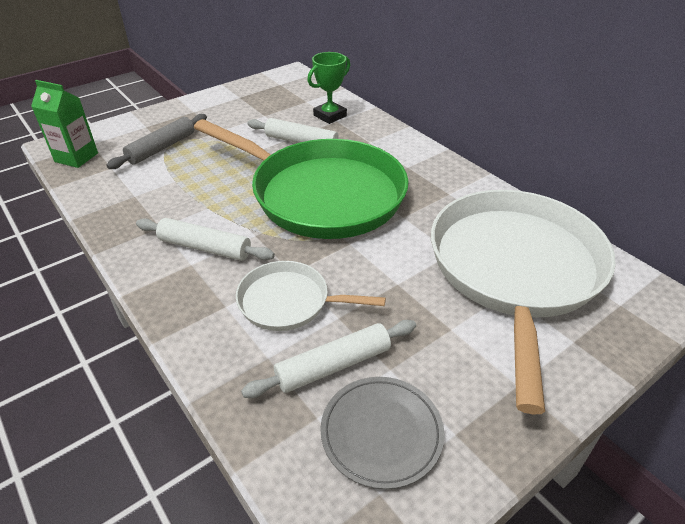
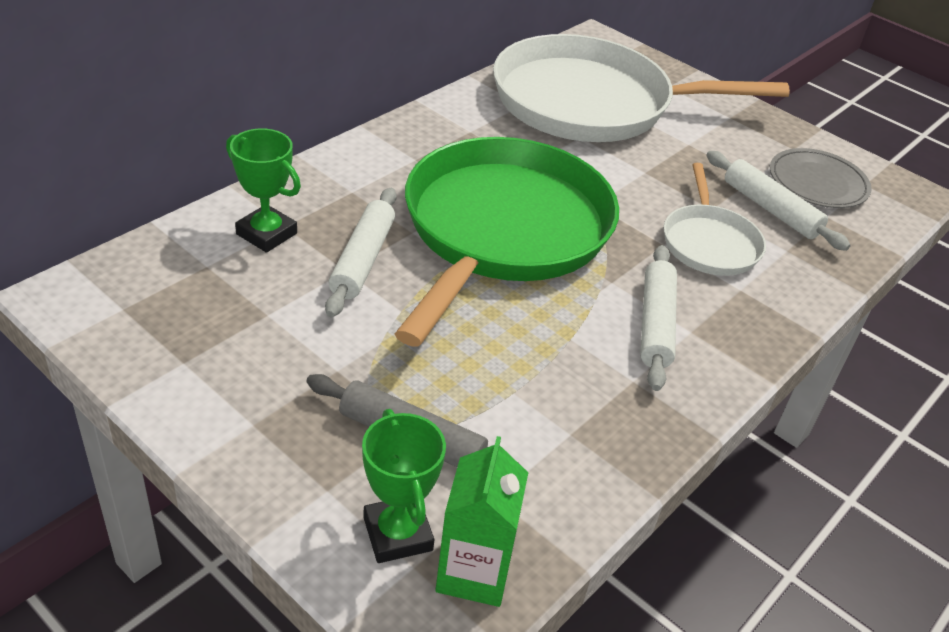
camera: 105 degrees left, 0 degrees up
none -> green trophy [362,409,446,563]

